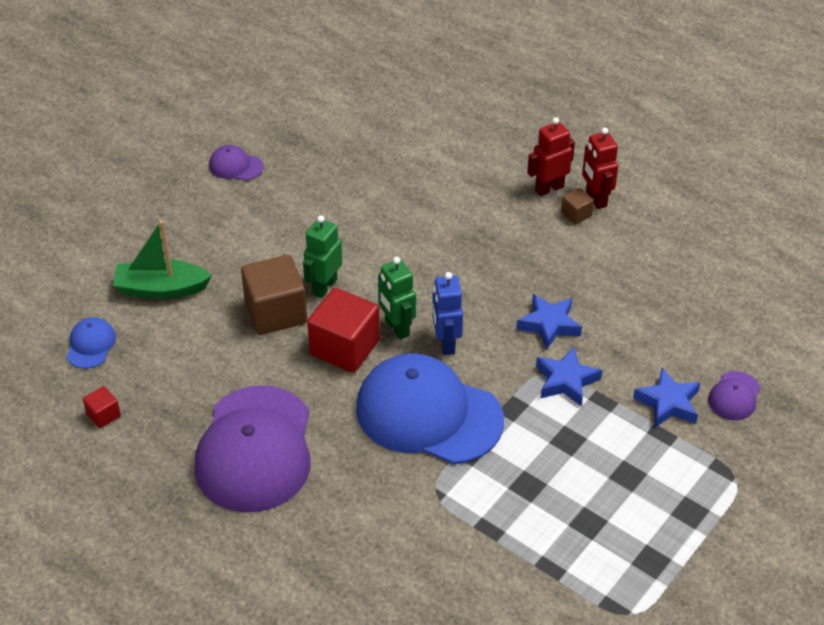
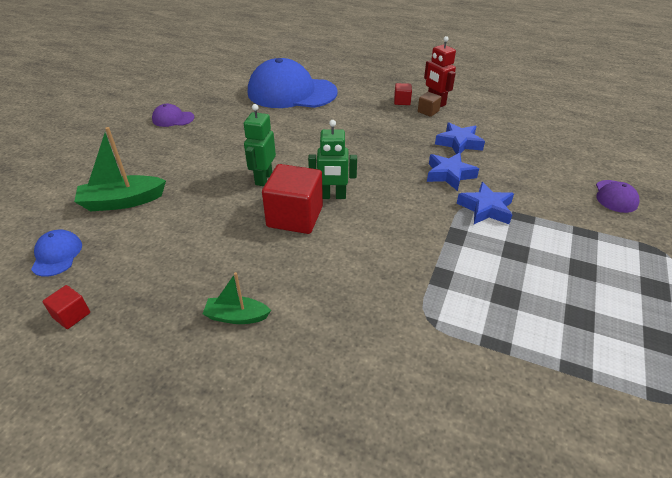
camera: 15 degrees left, 5 degrees down
purple cap [194,385,311,512] -> green boat [203,272,271,324]
brown cube [241,255,307,335] -> none
blue cap [356,353,504,464] -> blue cap moved to [248,58,338,108]
green robot [378,257,416,340] -> green robot turned 45 degrees counterclockwise [308,120,357,199]
blue robot [432,272,463,355] -> none
red robot [527,117,575,196] -> red cube [394,83,412,105]
blue star [633,368,700,427] -> blue star moved to [435,122,485,154]

